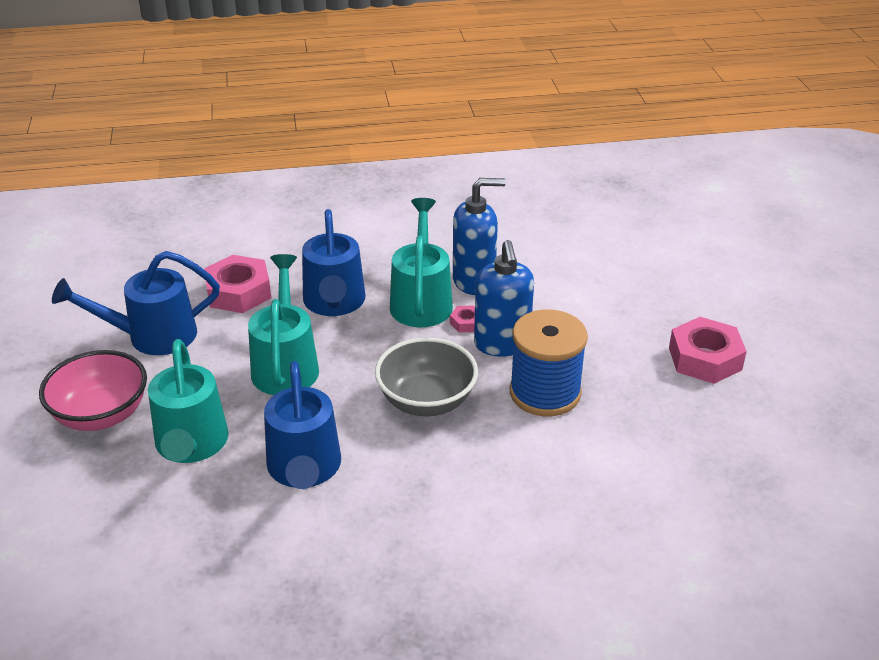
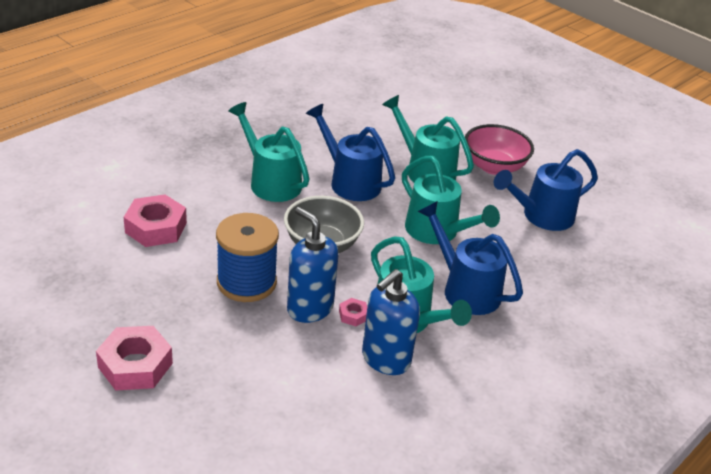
camera: 140 degrees right, 0 degrees up
blue watering can [52,251,220,355] -> blue watering can turned 150 degrees counterclockwise [494,149,598,231]
pink nut [204,255,271,313] -> pink nut moved to [124,194,187,247]
none -> turquoise watering can [228,102,310,202]

